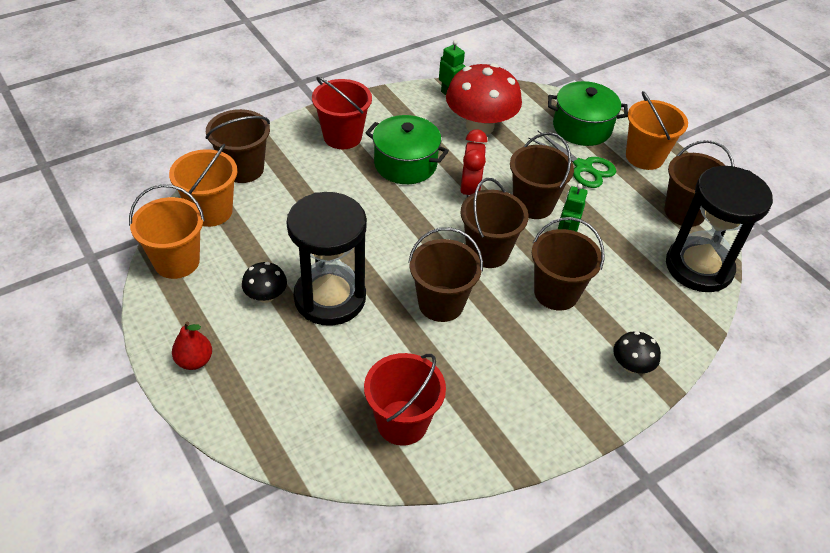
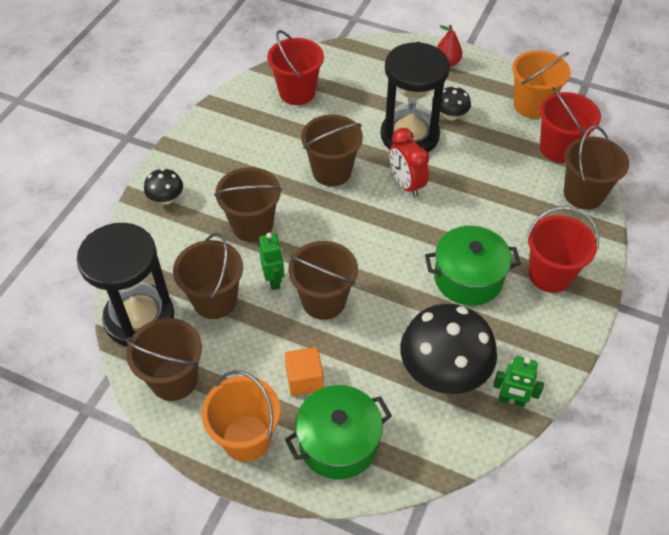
camera: 150 degrees right, 5 degrees up
orange bucket [169,144,237,227] -> red bucket [540,87,601,163]
red mushroom [446,63,522,135] -> black mushroom [400,304,497,394]
red clock [460,129,488,197] -> red clock moved to [389,128,429,197]
brown bucket [461,178,529,268] -> brown bucket moved to [173,233,243,319]
green scissors [528,131,616,188] -> orange cube [285,347,324,396]

